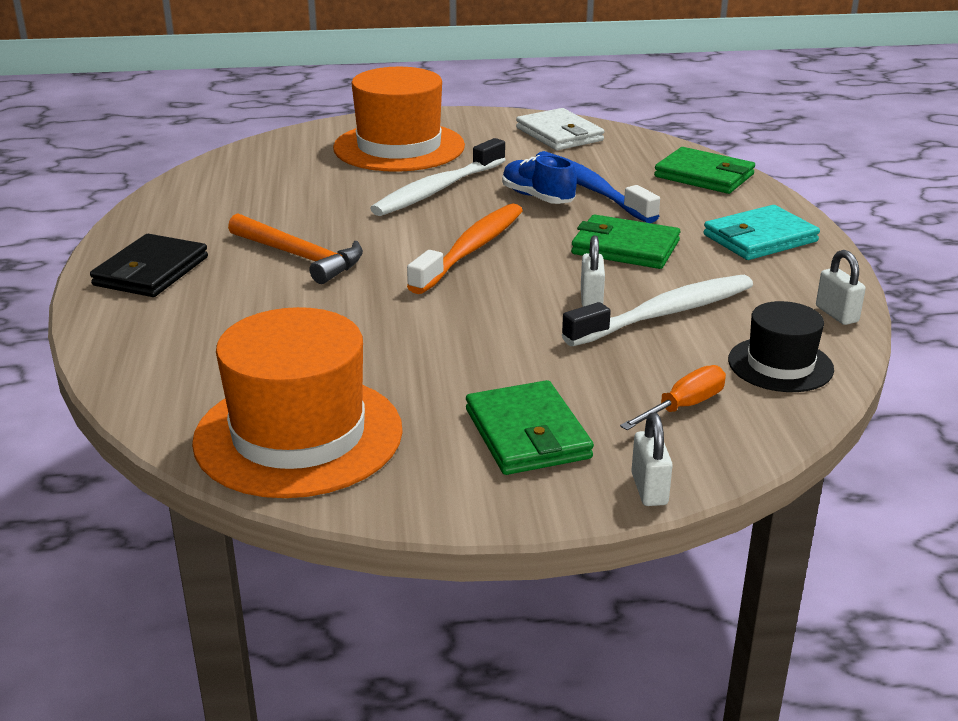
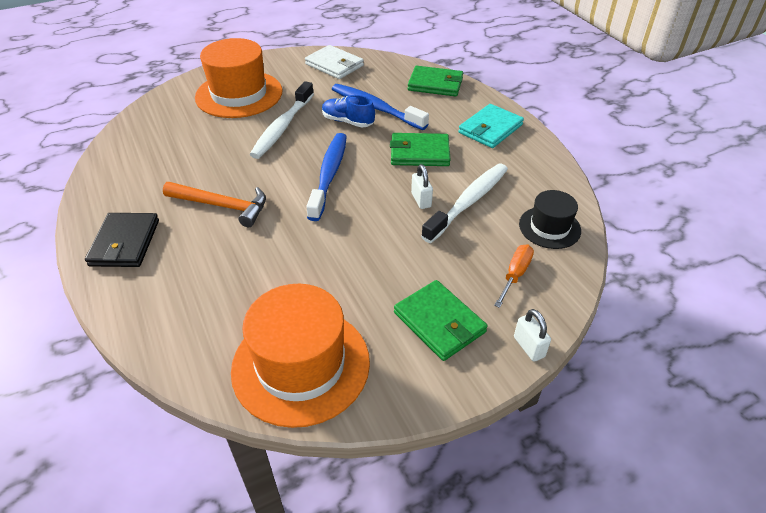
camera: 20 degrees left, 15 degrees up
orange toothbrush [407,203,523,294] -> blue toothbrush [306,133,347,221]
white padlock [816,250,866,325] -> none

